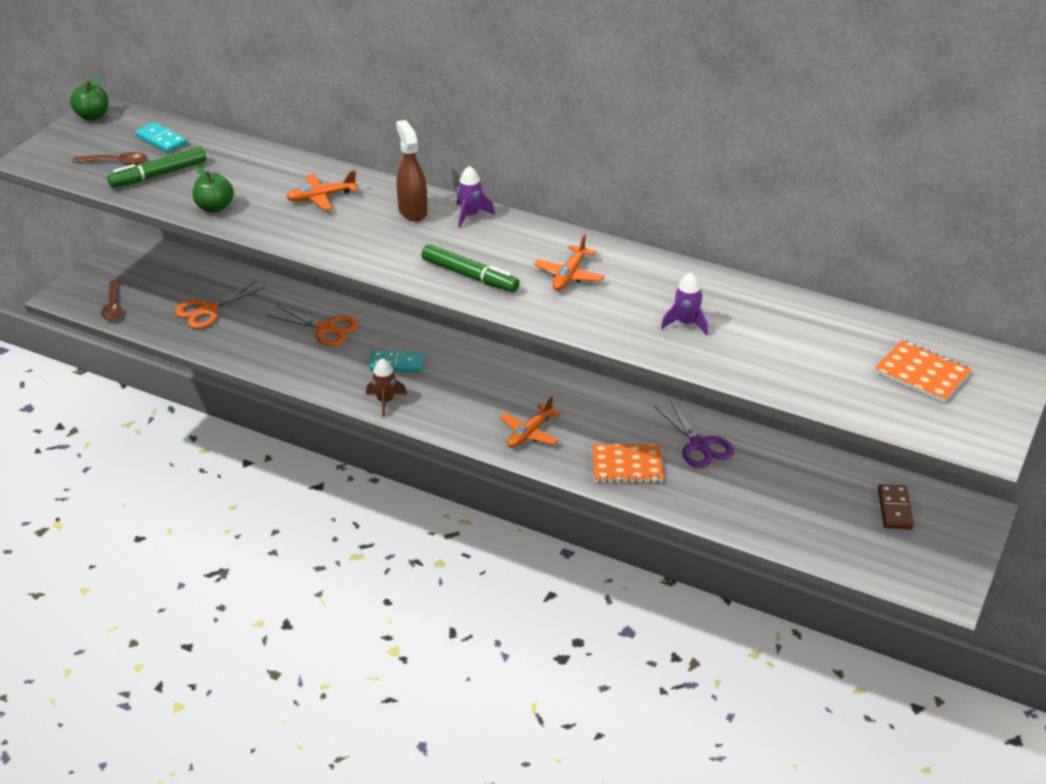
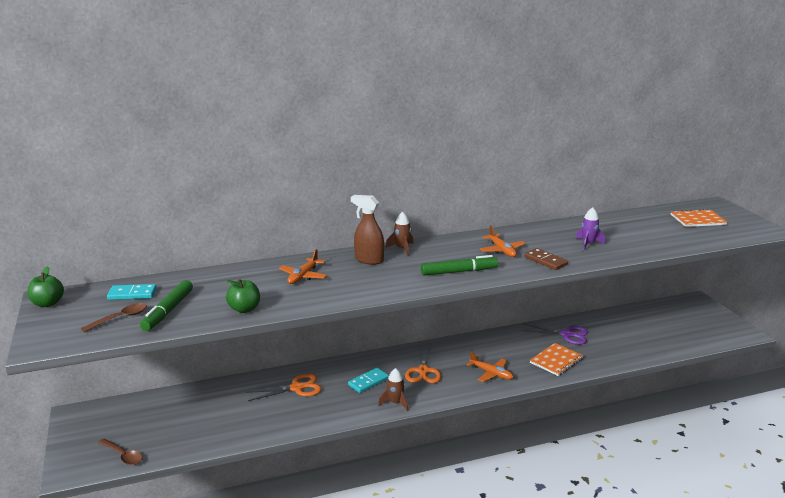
camera: 45 degrees left, 15 degrees down
orange scissors [175,281,266,329] -> orange scissors moved to [405,344,441,383]
purple rocket [457,166,495,228] -> brown rocket [385,212,414,256]
orange plane [500,396,561,448] -> orange plane turned 45 degrees counterclockwise [467,351,513,382]
brown domino [878,484,914,529] -> brown domino moved to [524,248,568,270]

